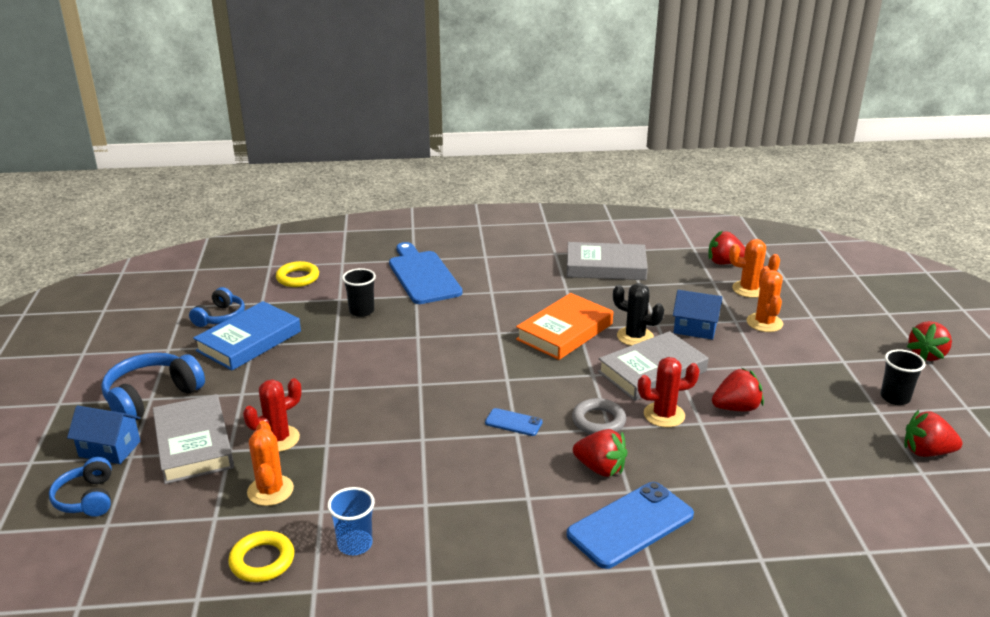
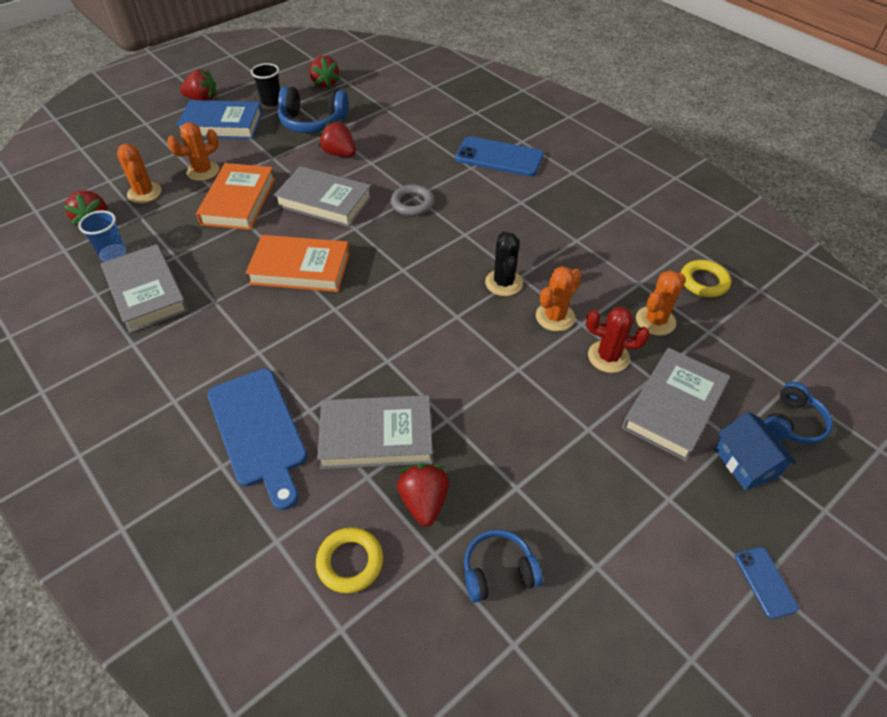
camera: 125 degrees left, 20 degrees up
blue headphones [101,353,205,420] -> blue headphones moved to [278,86,349,133]
blue book [193,301,301,371] -> blue book moved to [176,100,263,139]
blue cup [327,487,375,555] -> blue cup moved to [78,210,126,261]
black cup [342,268,376,317] -> grey book [317,395,433,469]
blue cutting board [389,242,463,304] -> blue cutting board turned 60 degrees counterclockwise [208,369,307,510]
blue phone [485,408,543,436] -> blue phone moved to [735,547,799,619]
red strawberry [573,429,628,477] -> red strawberry moved to [397,464,449,526]
black cactus [613,283,664,346] -> black cactus moved to [485,232,523,296]
red cactus [638,357,700,427] -> none
blue house [673,290,722,340] -> orange book [196,163,275,230]
none -> orange cactus [536,266,582,331]

